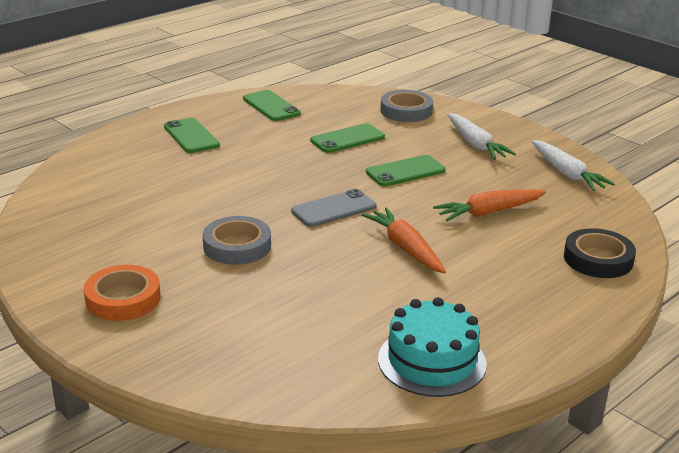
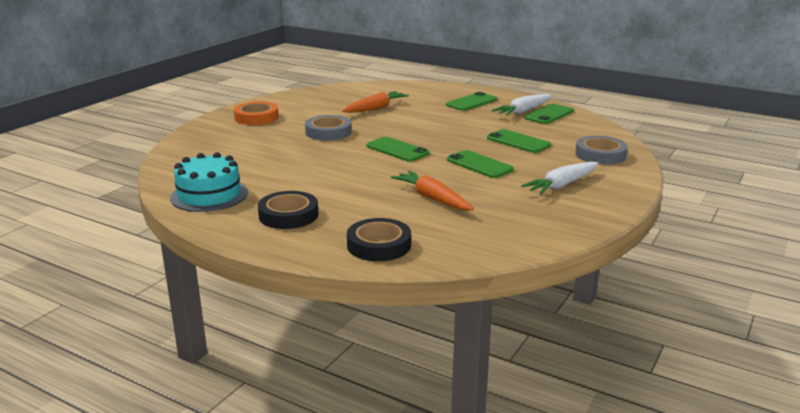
camera: 75 degrees right, 5 degrees down
grey phone [291,189,377,227] -> green phone [366,137,429,162]
orange carrot [362,207,446,274] -> orange carrot moved to [342,91,409,113]
white carrot [531,140,615,191] -> white carrot moved to [492,94,552,116]
none -> black tape [258,191,318,229]

